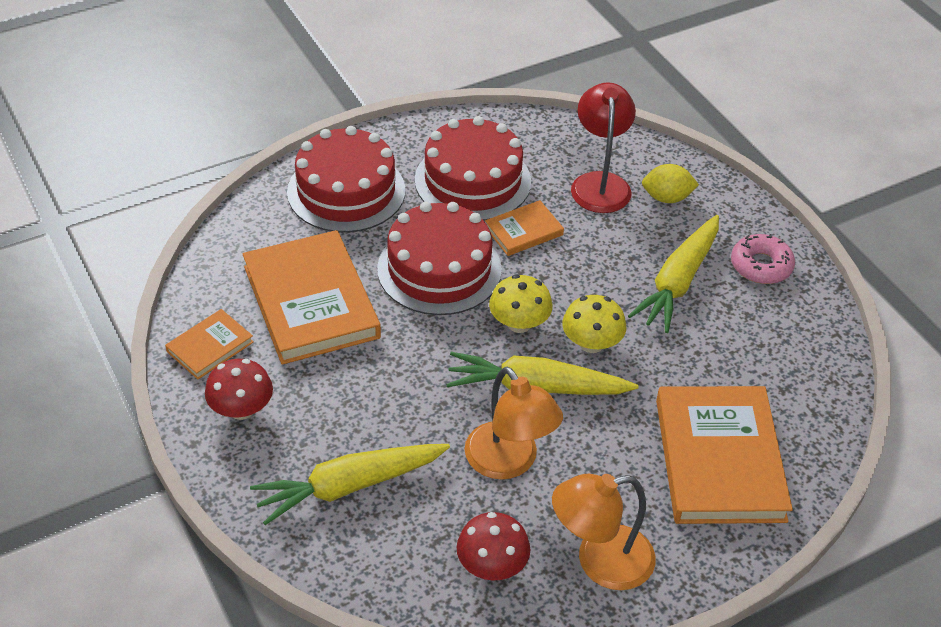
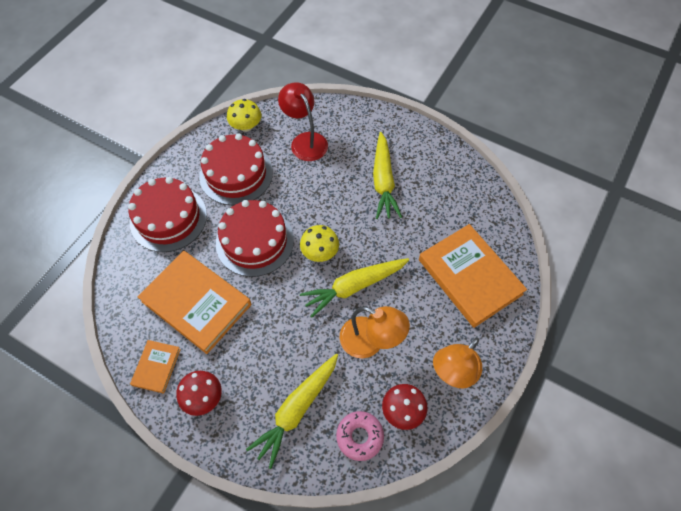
camera: 30 degrees left, 15 degrees up
orange book [485,200,564,256] -> none
yellow mushroom [562,295,626,353] -> yellow mushroom moved to [227,99,261,132]
yellow lemon [642,164,699,203] -> none
pink donut [731,234,795,284] -> pink donut moved to [336,411,384,461]

